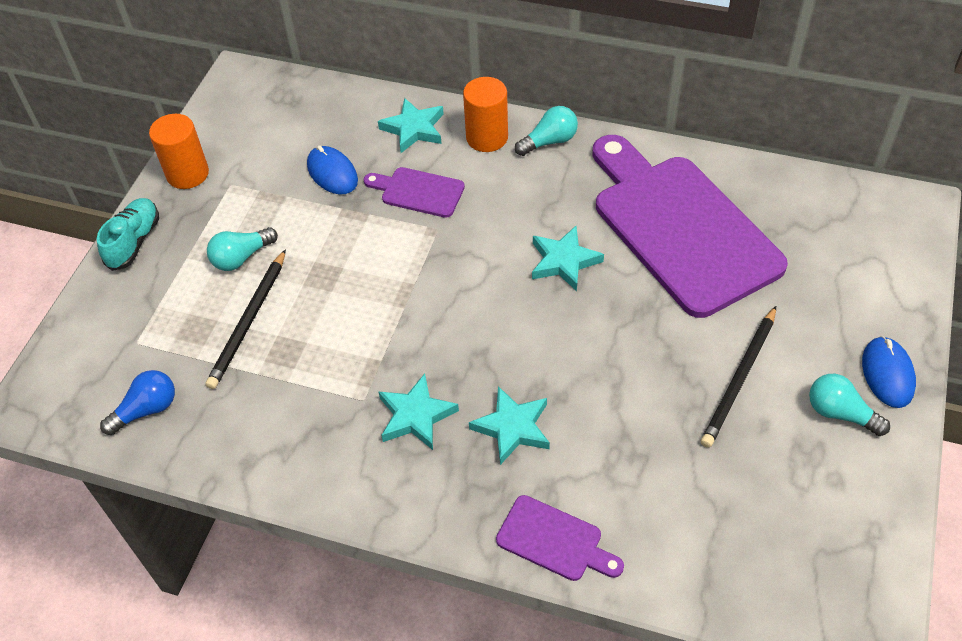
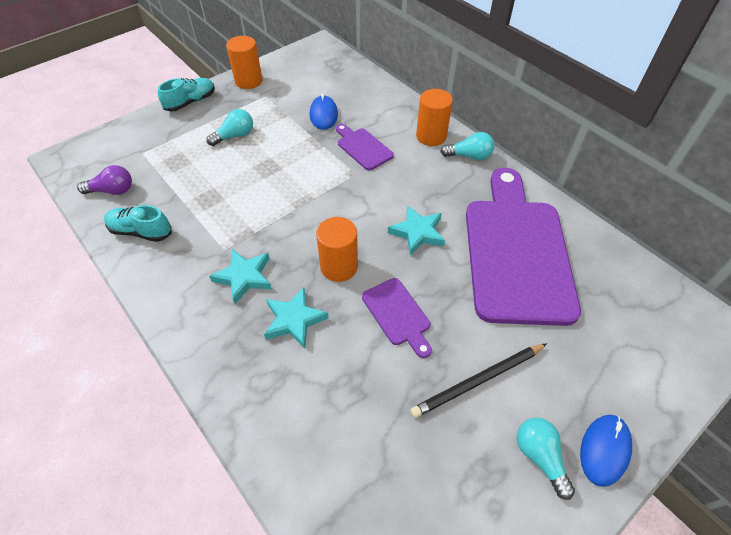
camera: 30 degrees right, 0 degrees up
blue light bulb [100,370,175,435] -> purple light bulb [77,165,132,195]
black pencil [205,249,286,389] -> none
turquoise light bulb [207,227,278,271] -> turquoise light bulb turned 150 degrees clockwise [207,109,253,146]
turquoise star [378,98,444,153] -> none
purple cutting board [496,495,624,581] -> purple cutting board moved to [362,278,432,358]
none -> turquoise shoe [104,205,171,242]
none -> orange cylinder [316,217,358,282]

